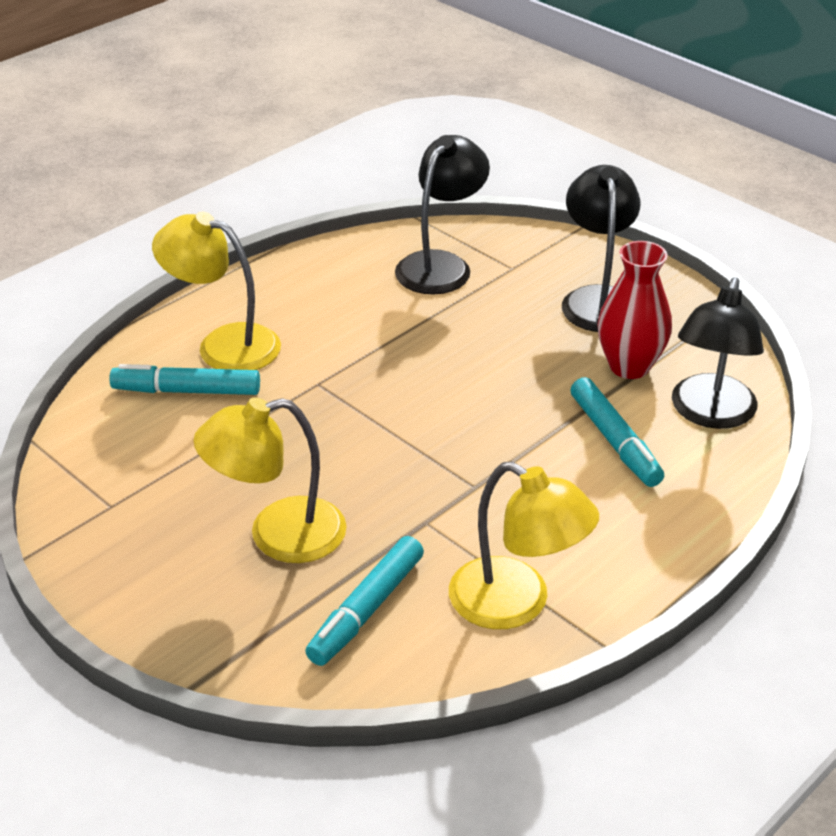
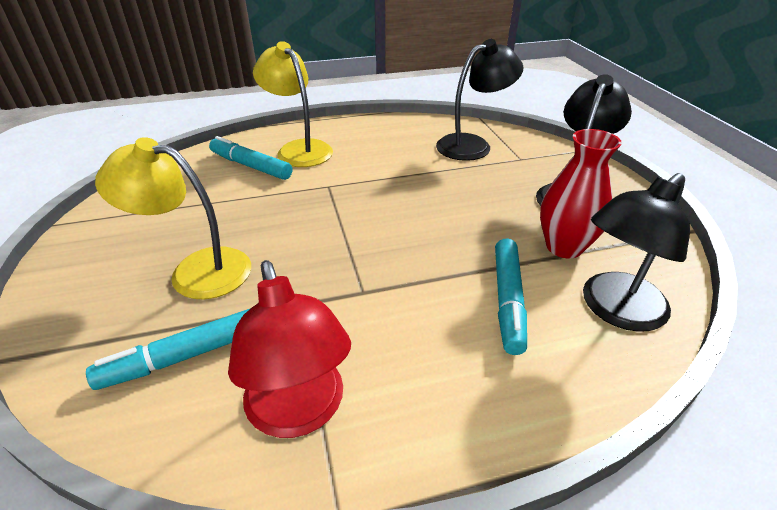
camera: 30 degrees right, 0 degrees up
yellow lamp [449,462,599,629] -> red lamp [228,260,351,438]

